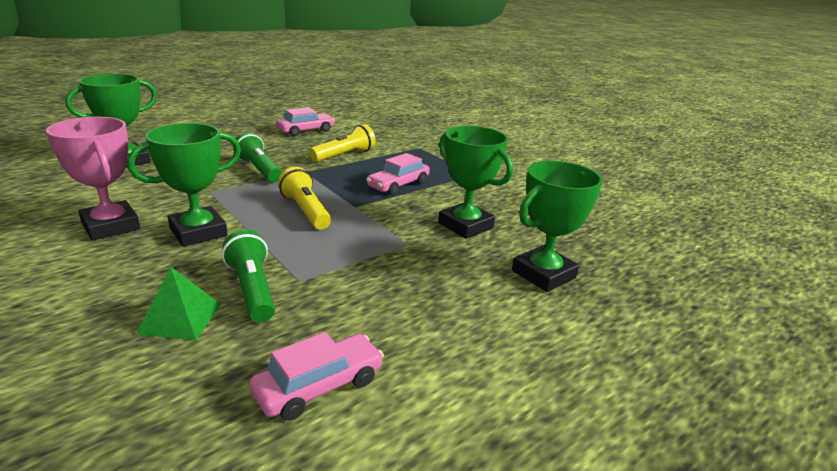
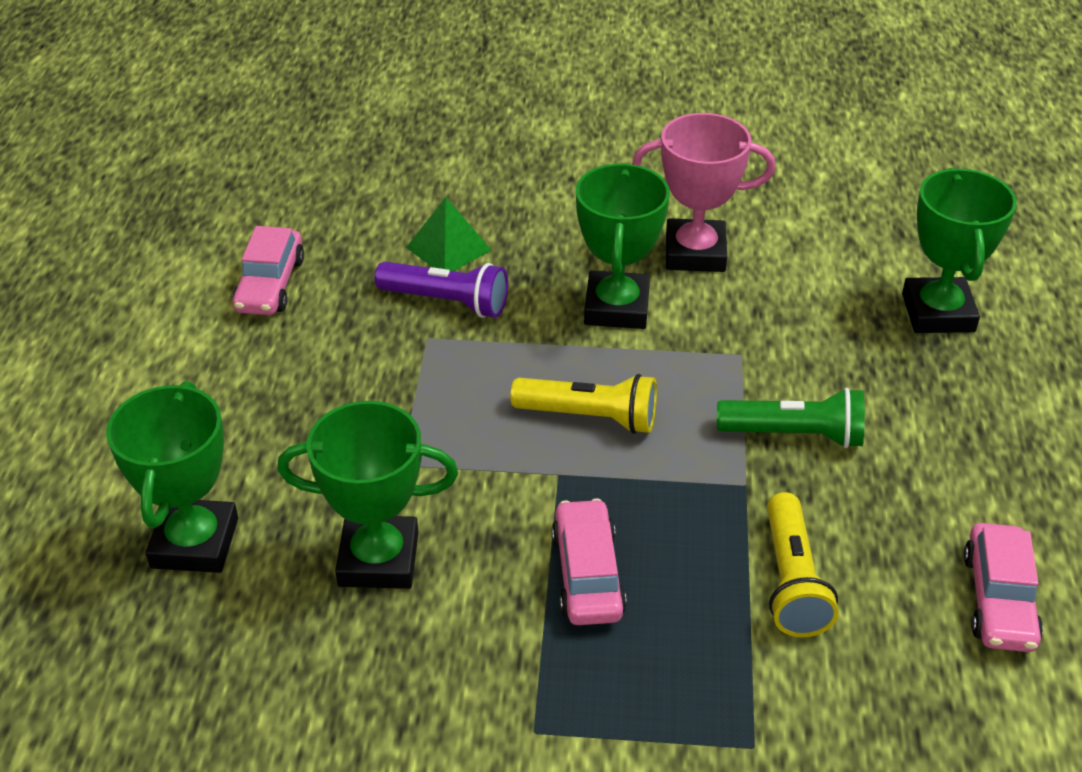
camera: 135 degrees right, 15 degrees up
green flashlight [222,229,275,323] -> purple flashlight [375,262,508,318]

